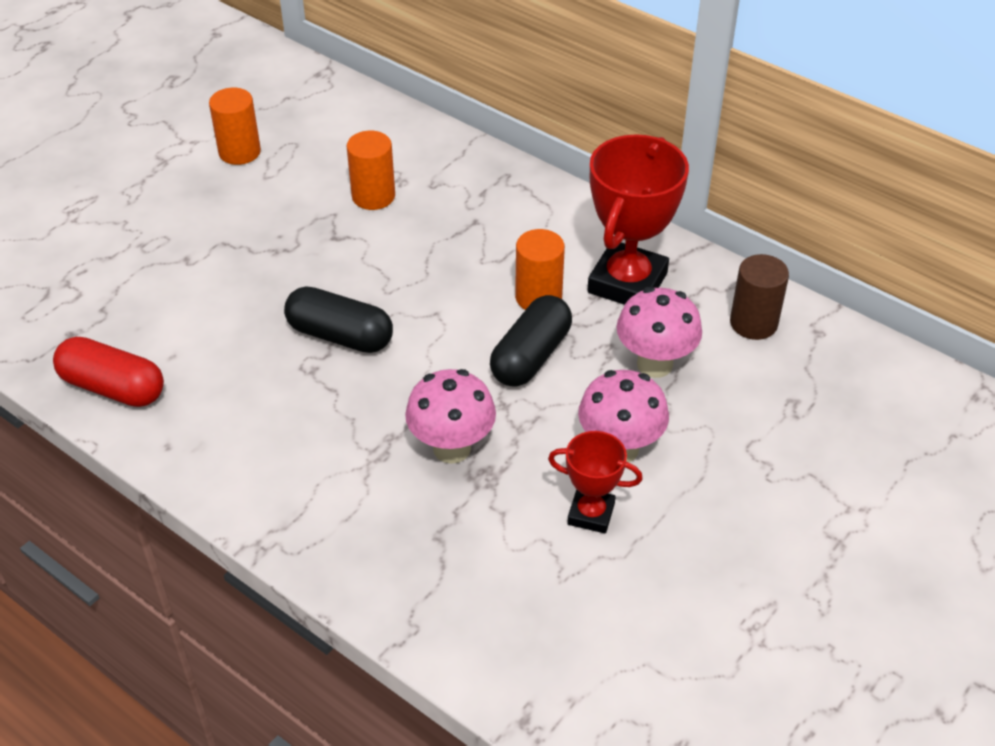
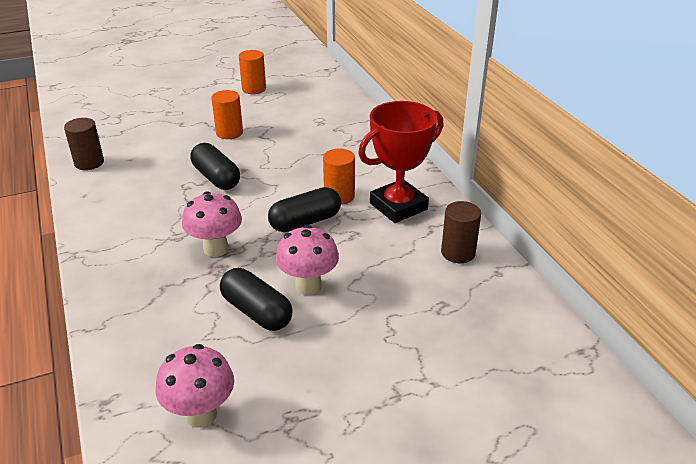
camera: 30 degrees right, 10 degrees down
red capsule [53,337,164,407] -> brown cylinder [64,118,104,170]
orange cylinder [347,131,395,210] -> orange cylinder moved to [211,90,243,139]
red trophy [548,431,643,533] -> black capsule [220,268,293,331]
pink mushroom [617,287,702,378] -> pink mushroom moved to [155,344,234,428]

